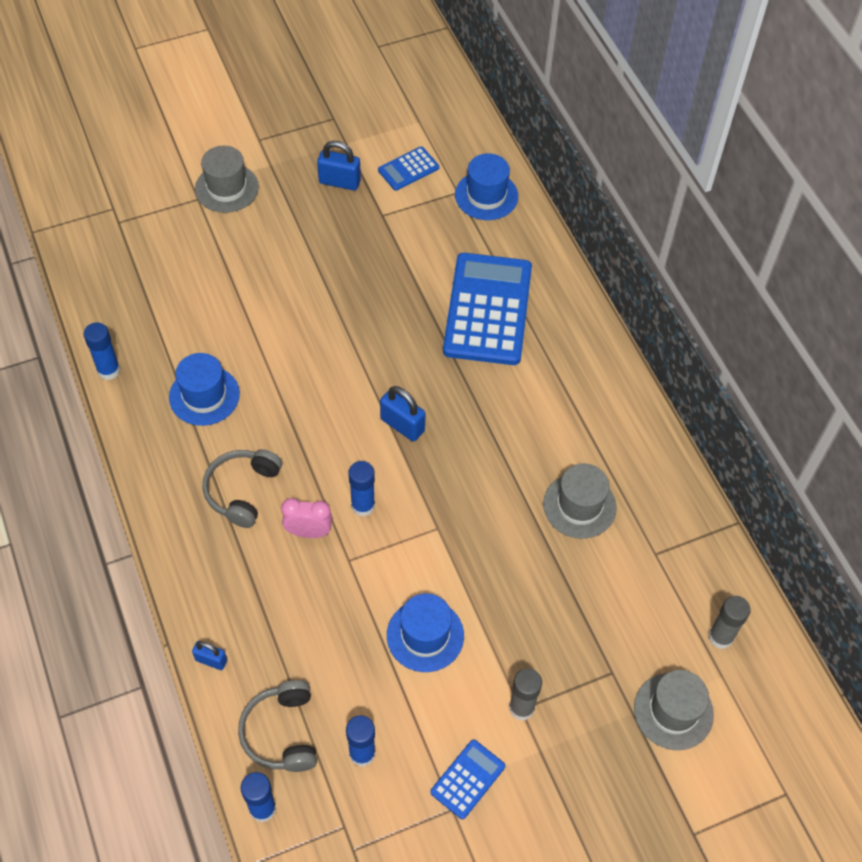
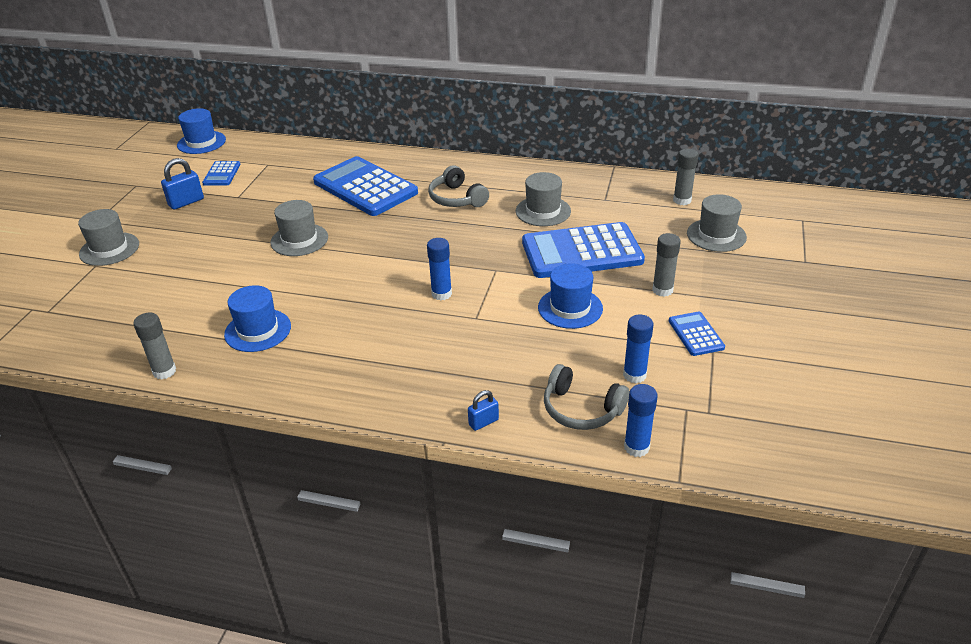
camera: 50 degrees left, 20 degrees down
blue glue stick [84,322,120,380] -> grey glue stick [133,313,176,380]
grey headphones [203,449,282,528] -> grey headphones moved to [428,165,489,207]
pink clock [281,498,332,538] -> none
blue padlock [380,386,426,441] -> none
blue hat [455,153,518,220] -> blue hat moved to [177,108,226,154]
none -> grey hat [270,200,328,256]
none -> blue calculator [522,222,645,278]

